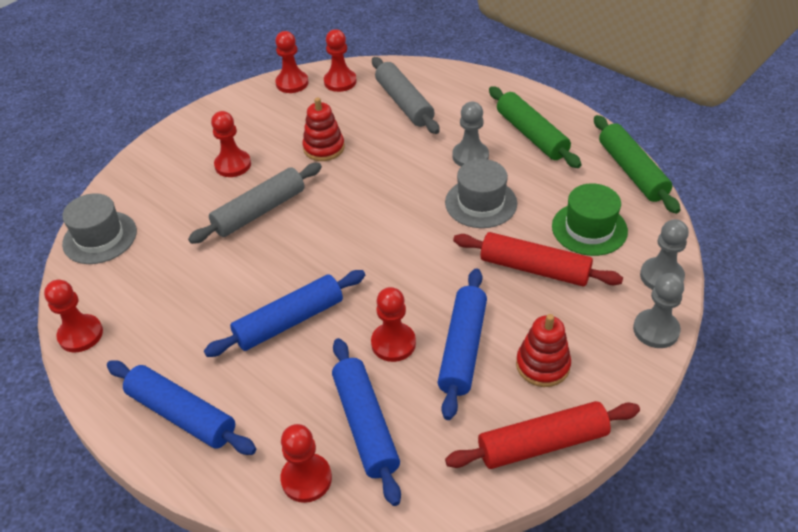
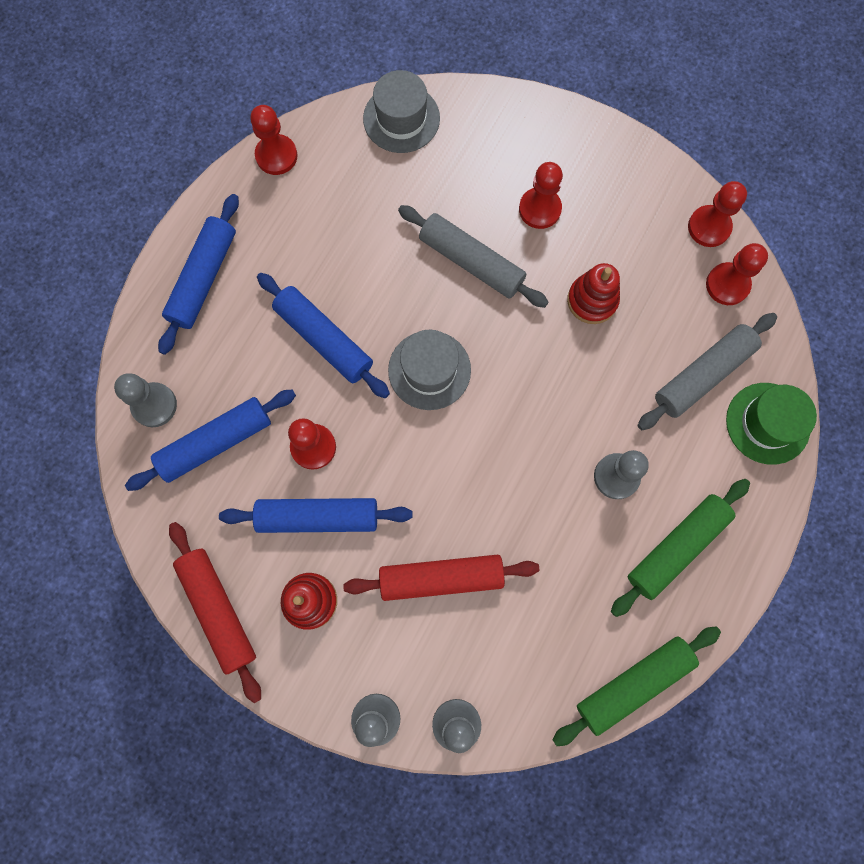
camera: 75 degrees right, 30 degrees up
red pawn [280,424,332,503] -> grey pawn [114,373,177,427]
grey hat [445,159,517,228] -> grey hat moved to [388,330,471,410]
red rolling pin [453,232,623,286] -> red rolling pin turned 75 degrees clockwise [343,555,539,601]
green hat [552,183,628,256] -> green hat moved to [726,383,817,465]

